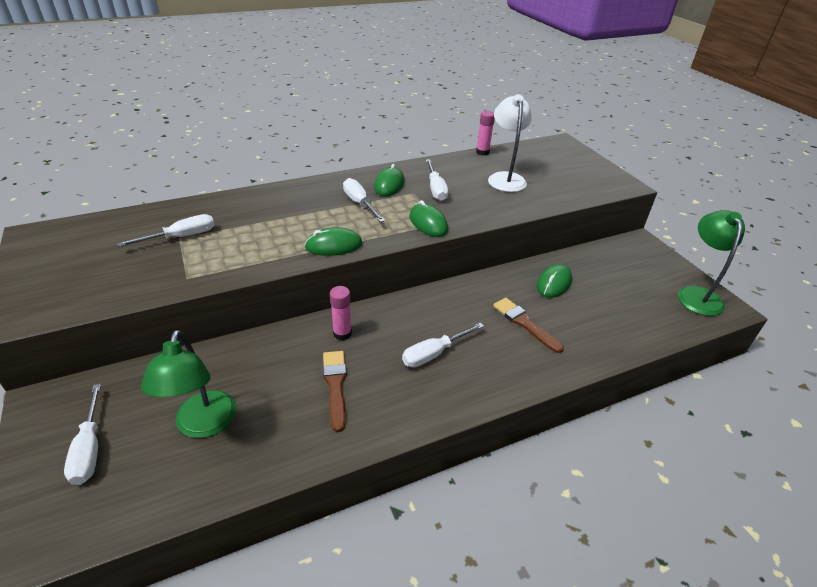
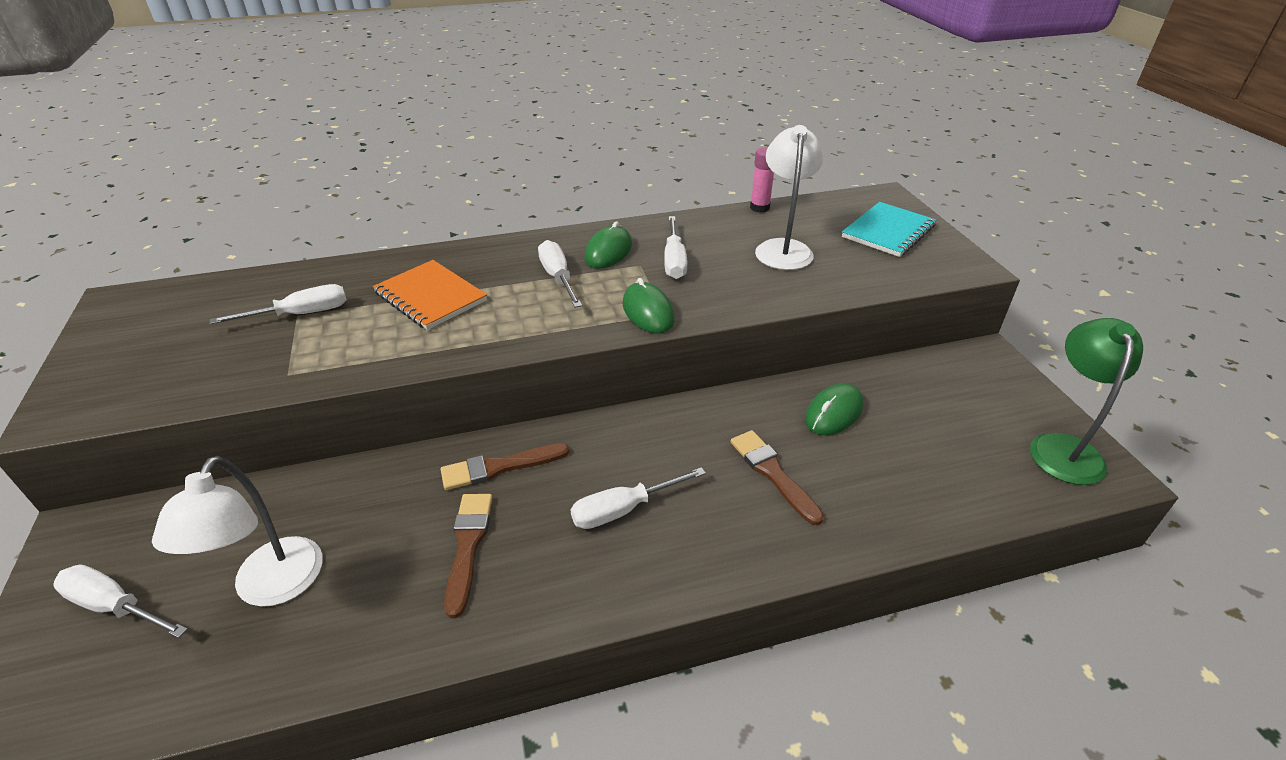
camera: 10 degrees right, 0 degrees up
white screwdriver [64,384,101,485] -> white screwdriver turned 120 degrees clockwise [53,564,188,638]
green lamp [141,330,236,438] -> white lamp [152,456,323,607]
green mouse [305,227,362,256] -> none
pink glue stick [330,286,352,340] -> brown brush [441,443,569,490]
none -> orange notebook [373,260,487,330]
none -> turquoise notebook [842,202,936,257]

